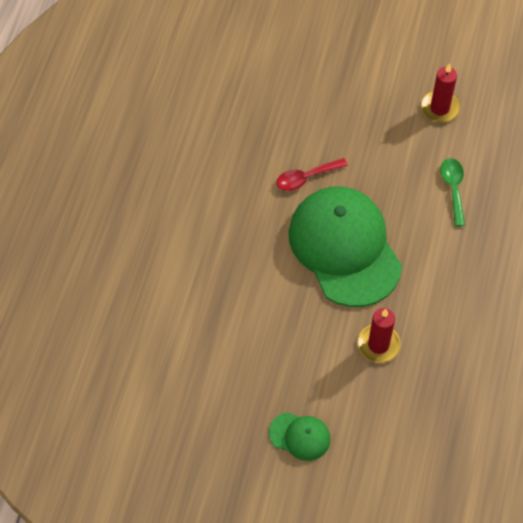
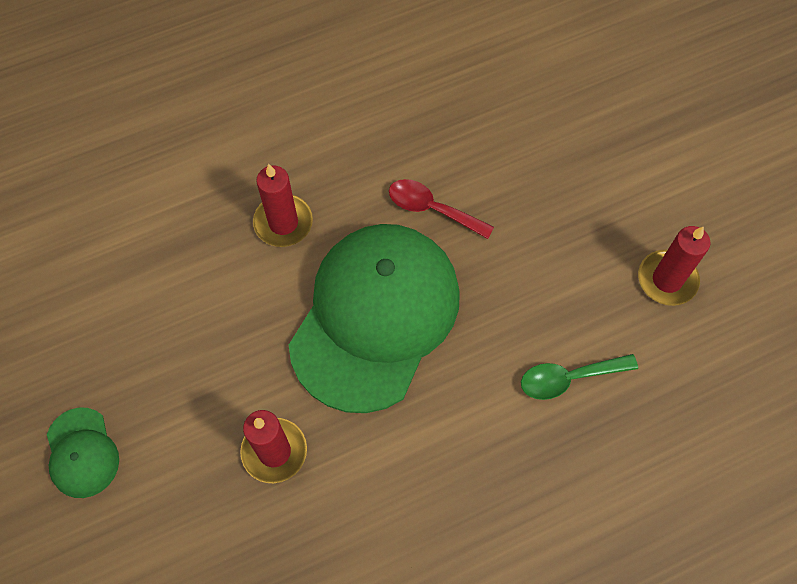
camera: 50 degrees right, 5 degrees up
green spoon [441,158,465,227] -> green spoon turned 150 degrees counterclockwise [521,354,638,400]
none -> red candle [253,164,313,247]

